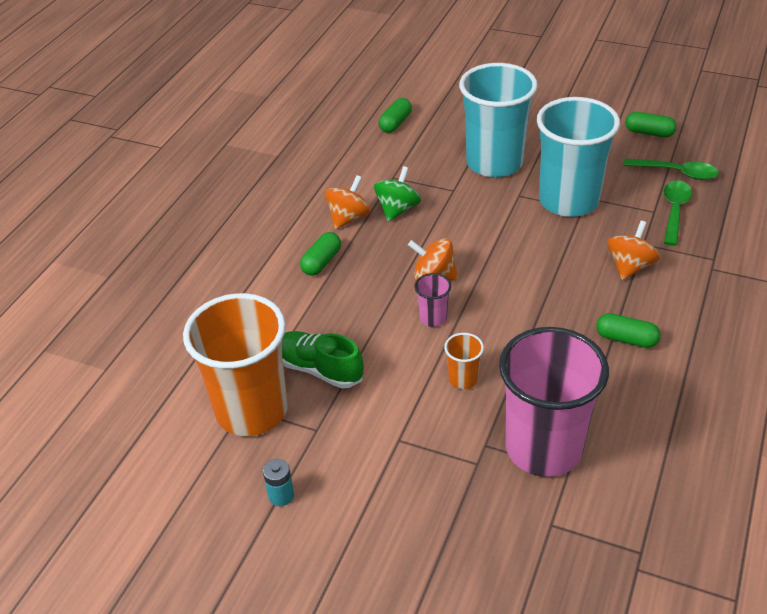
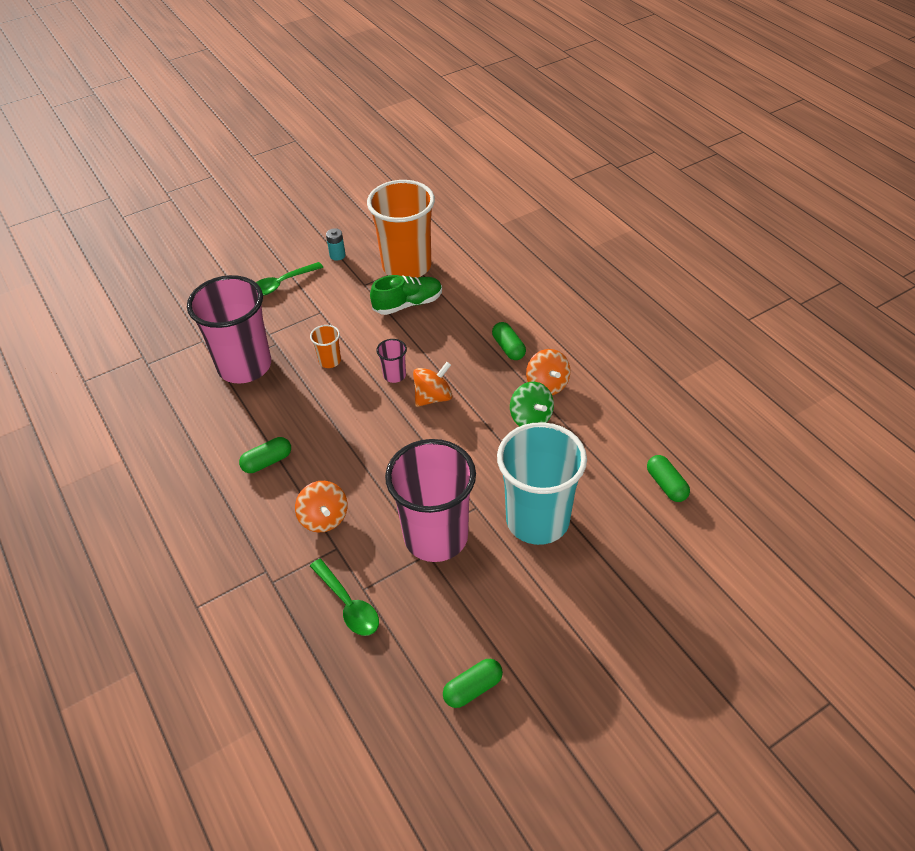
camera: 125 degrees right, 5 degrees up
turquoise cup [537,97,620,217] -> pink cup [385,439,476,562]
green spoon [623,159,719,180] -> green spoon moved to [256,262,323,296]

